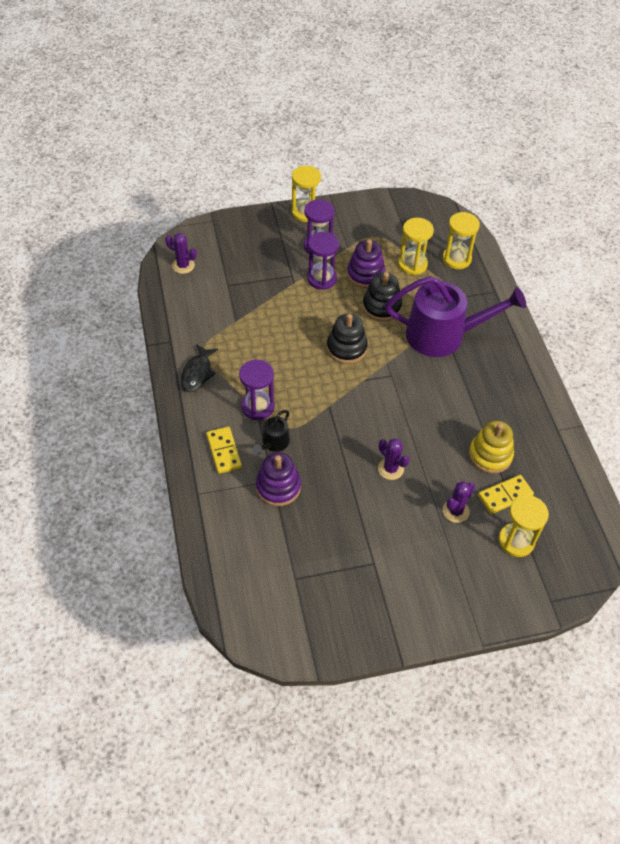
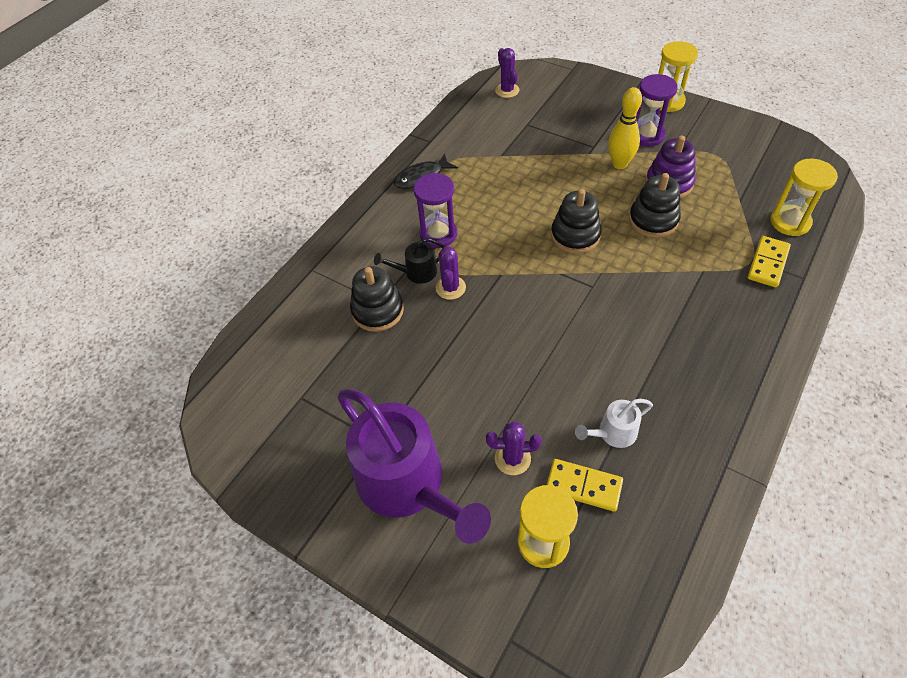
camera: 50 degrees right, 0 degrees up
yellow domino [206,427,242,474] -> yellow domino moved to [748,236,791,287]
purple stacking toy [256,452,301,506] -> black stacking toy [350,266,404,332]
purple hourglass [307,232,339,290] -> yellow bowling pin [608,87,642,169]
purple cactus [378,438,410,480] -> purple cactus moved to [436,246,466,300]
purple watering can [385,276,526,357] -> purple watering can moved to [337,389,491,544]
yellow hourglass [398,218,434,275] -> none
yellow stacking toy [469,421,514,473] -> white watering can [575,399,653,448]

